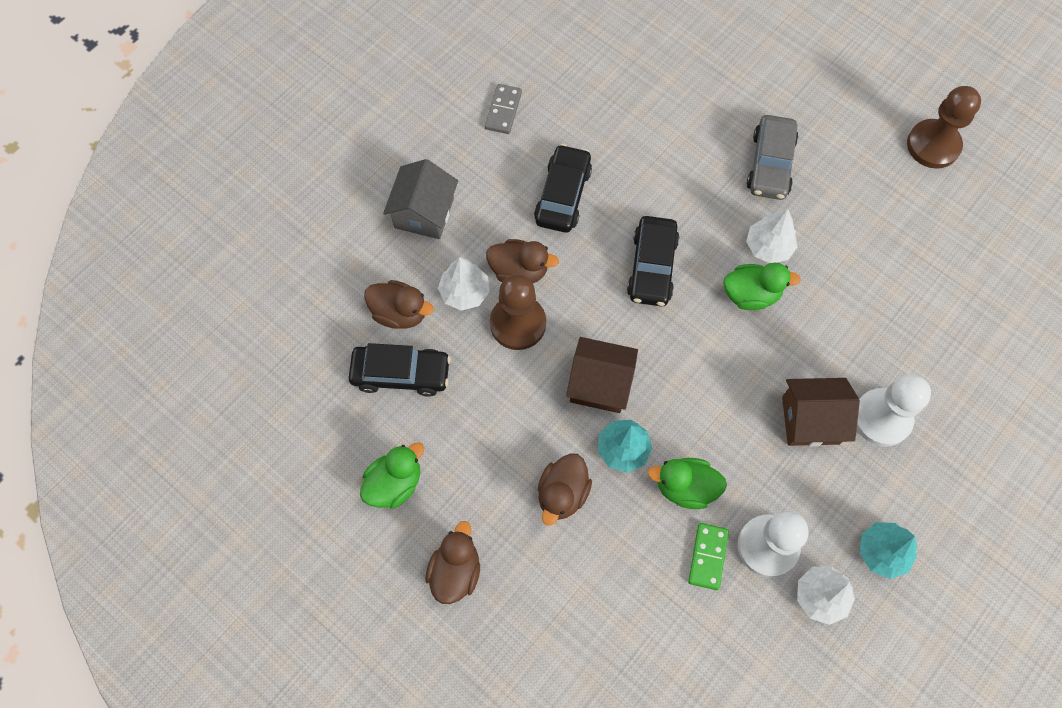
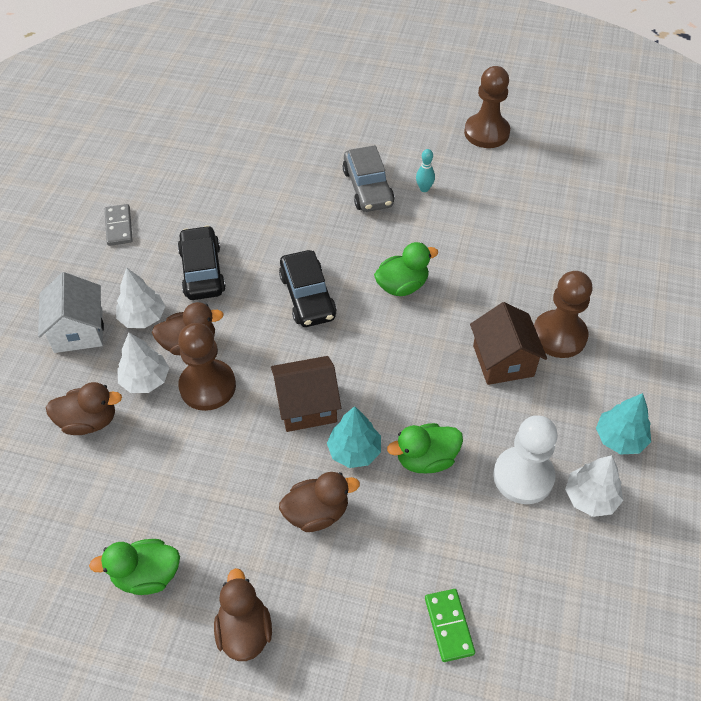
camera: 25 degrees left, 15 degrees down
black car [349,343,451,397] -> none
green duck [360,442,424,509] -> green duck turned 120 degrees counterclockwise [89,539,180,595]
grey house [383,159,458,239] -> white house [38,272,104,353]
brown duck [538,453,592,526] -> brown duck turned 105 degrees counterclockwise [279,472,360,532]
green domino [688,523,729,590] -> green domino moved to [425,589,475,662]
white tree [746,209,797,263] -> white tree moved to [116,268,165,328]
brown house [782,378,860,446] -> brown house turned 75 degrees counterclockwise [470,302,547,385]
white pawn [857,375,931,447] -> brown pawn [534,271,592,358]
none -> turquoise bowling pin [416,149,435,192]

